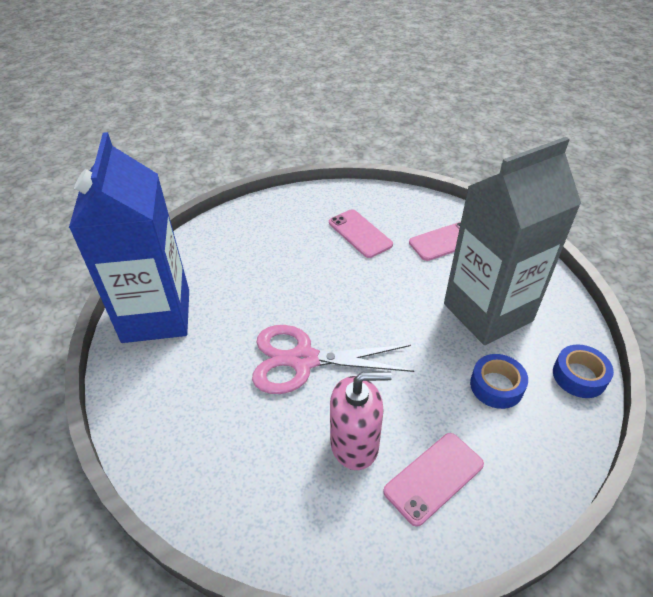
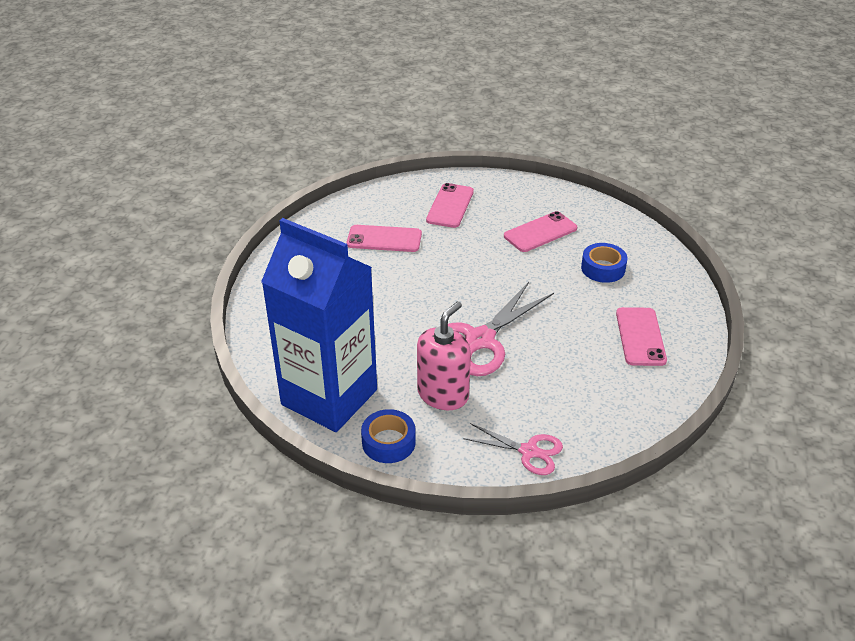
camera: 50 degrees left, 5 degrees down
pink soap dispenser [330,372,392,470] -> pink soap dispenser moved to [417,301,471,410]
grey carton [444,137,581,345] -> pink phone [504,211,577,252]
blue tape [553,345,614,398] -> blue tape moved to [361,409,416,463]
none -> pink scissors [463,423,563,475]

